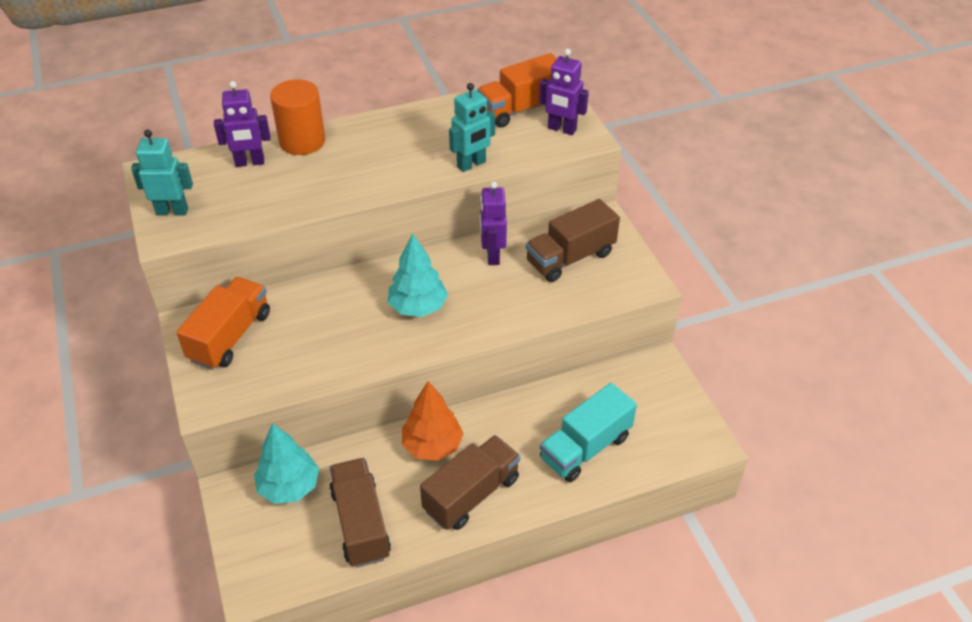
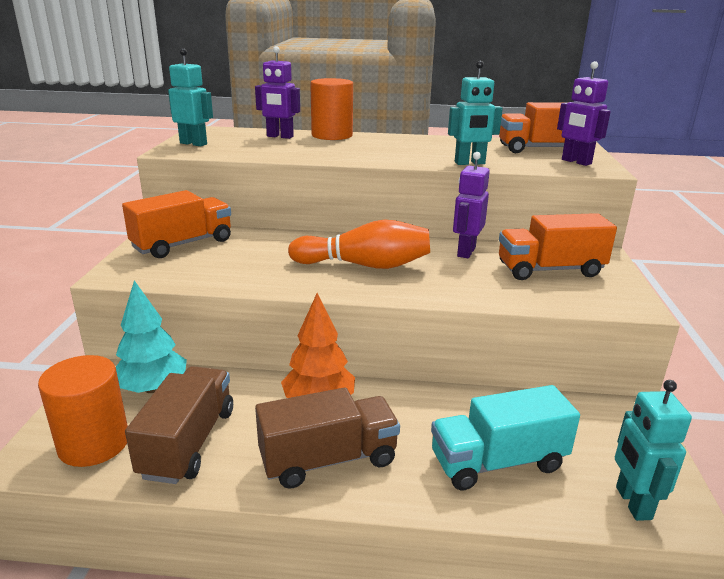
camera: 25 degrees right, 20 degrees down
turquoise tree [388,233,448,317] -> orange bowling pin [288,219,430,269]
brown truck [526,199,620,282] -> orange truck [499,213,617,280]
none -> orange cylinder [38,355,128,467]
none -> turquoise robot [615,380,692,521]

